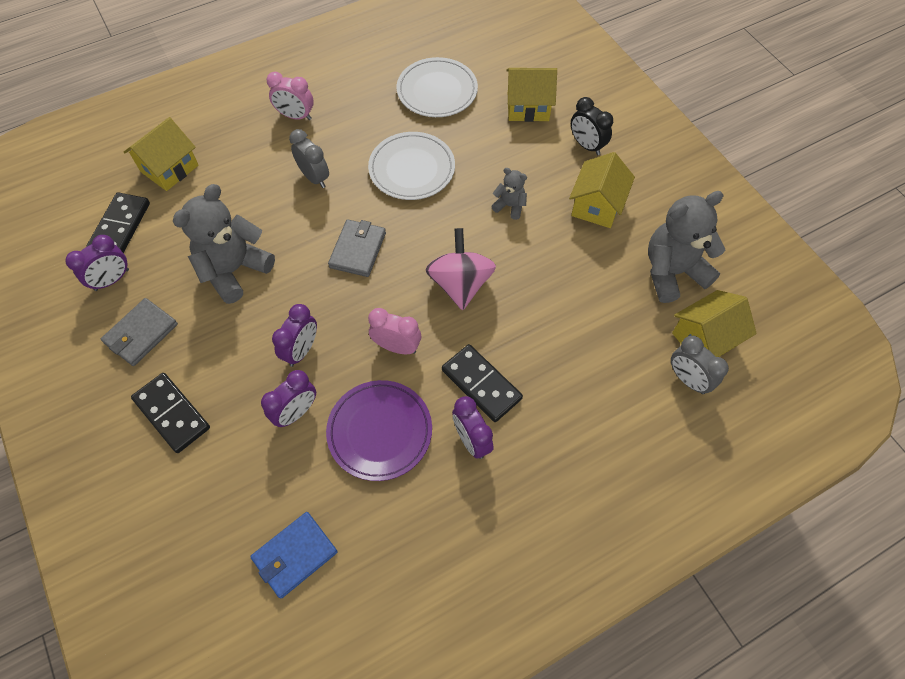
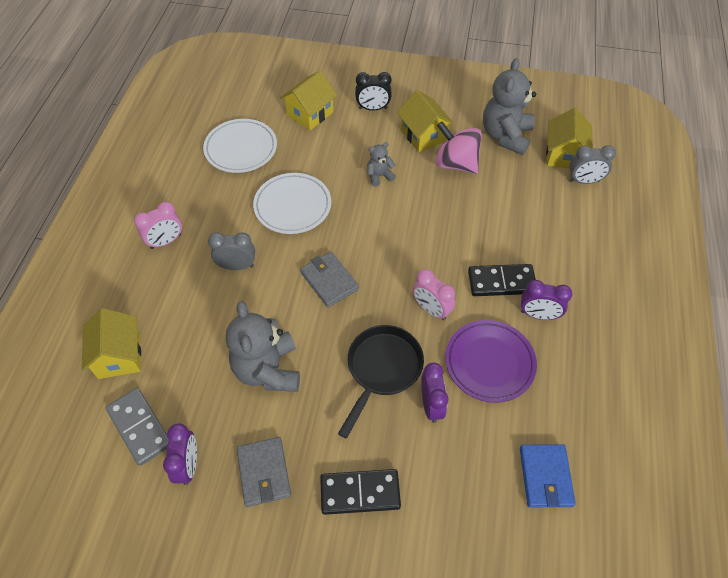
camera: 50 degrees left, 5 degrees down
black domino [86,192,150,253] -> grey domino [106,388,169,466]
purple clock [272,304,317,367] -> black pan [338,325,424,438]
pink clock [368,308,421,354] -> pink clock turned 105 degrees counterclockwise [413,269,455,320]
pink spinning top [425,228,496,310] -> pink spinning top moved to [435,121,482,174]

